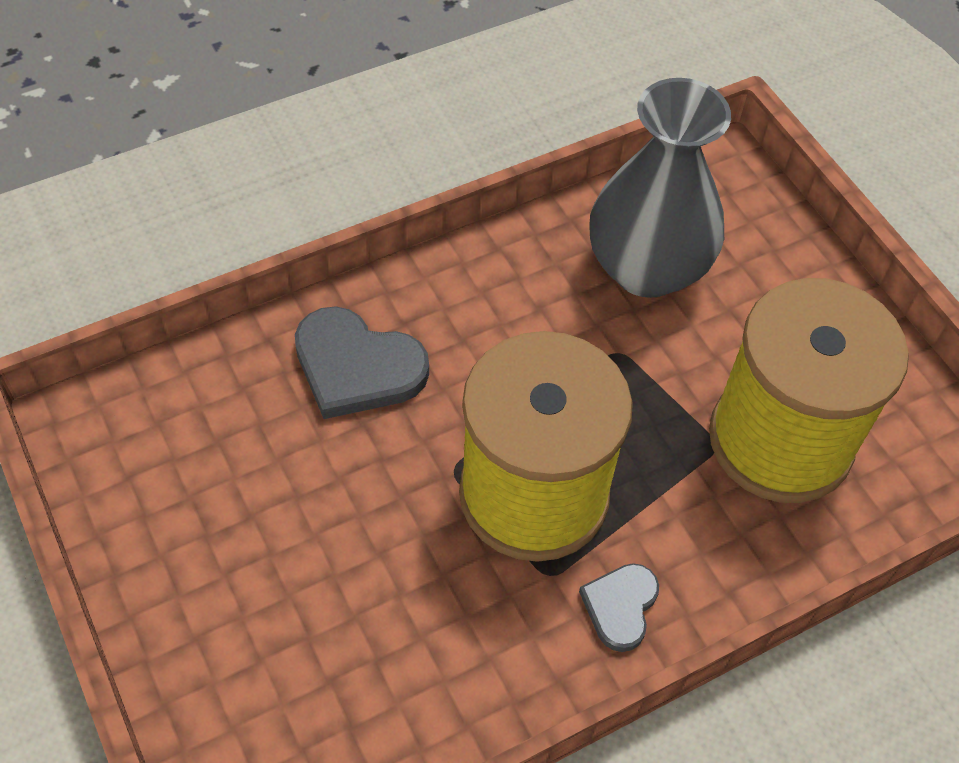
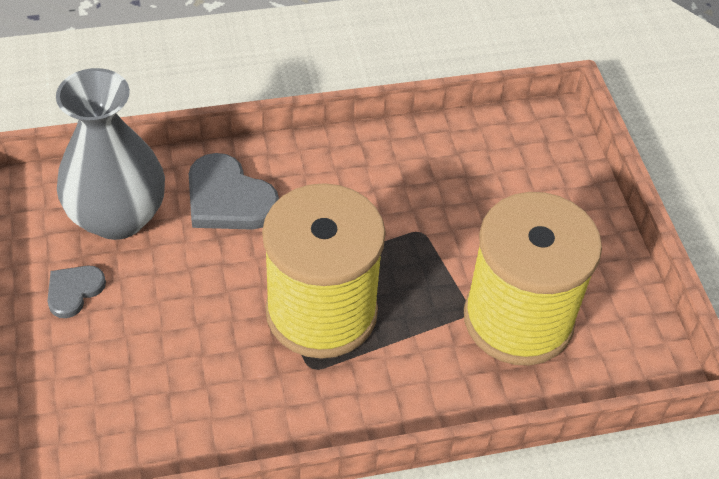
camera: 15 degrees right, 5 degrees down
grey heart [579,563,659,652] -> grey heart moved to [47,265,106,318]
grey vase [589,78,731,298] -> grey vase moved to [56,68,165,240]

